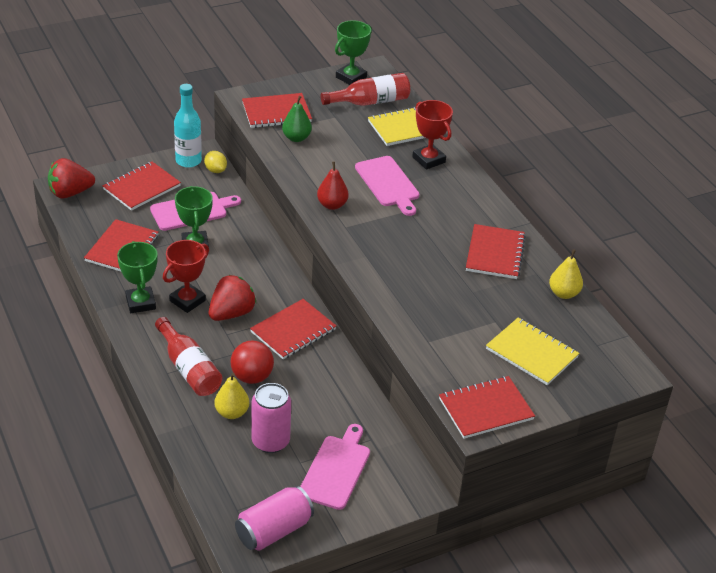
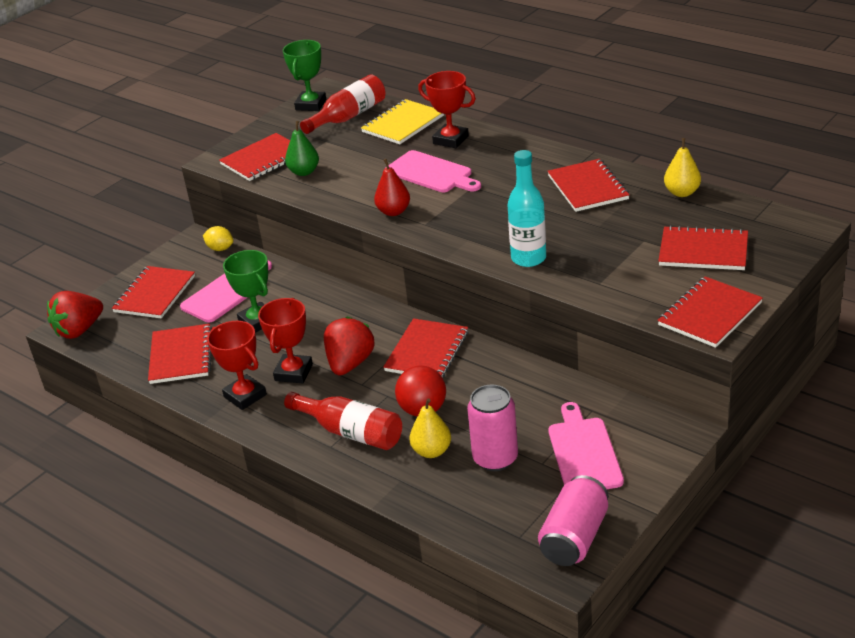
camera: 20 degrees left, 5 degrees down
green trophy [117,241,158,313] -> red trophy [207,321,267,410]
turquoise bottle [174,84,202,168] -> turquoise bottle moved to [508,150,546,267]
yellow notebook [486,318,579,385] -> red notebook [658,225,748,270]

